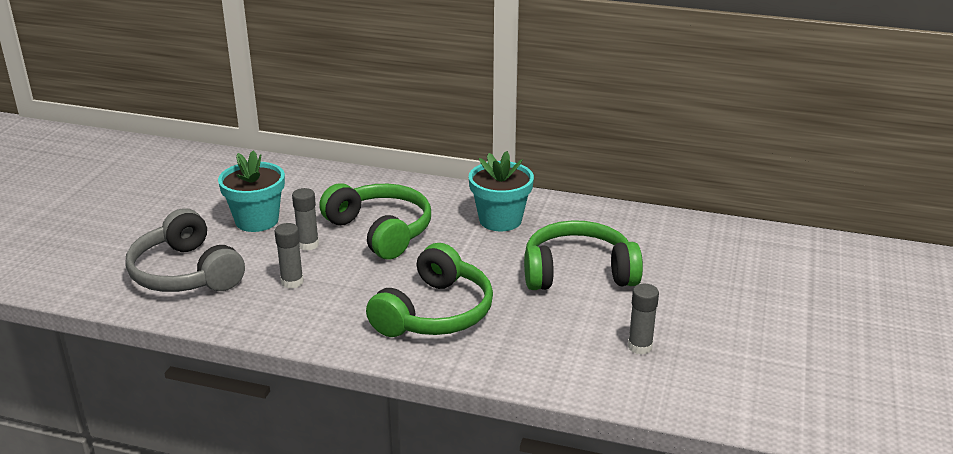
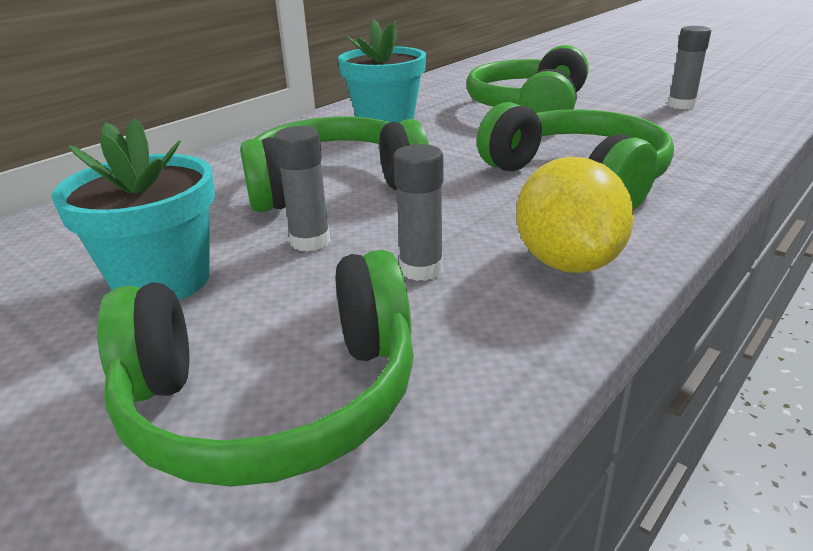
camera: 65 degrees left, 0 degrees up
grey headphones [126,208,245,292] -> green headphones [97,250,414,487]
none -> yellow lemon [516,157,634,273]

